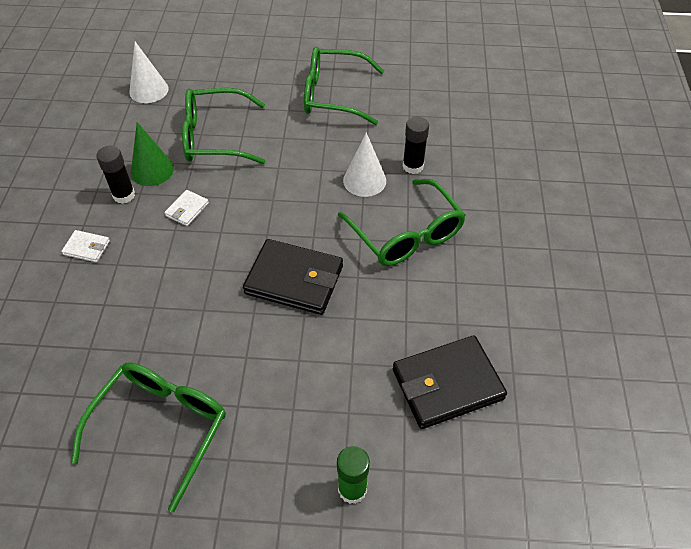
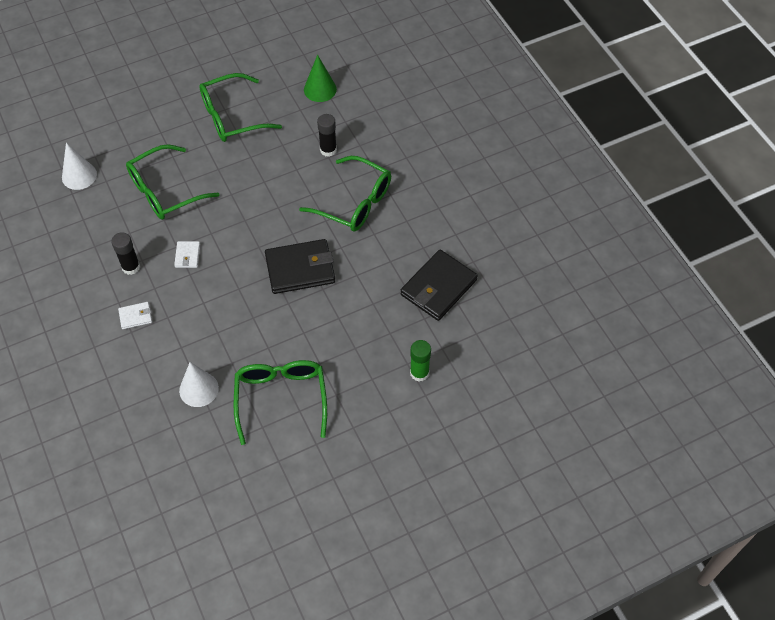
camera: 30 degrees left, 5 degrees up
green cone [131,122,174,186] -> green cone moved to [304,55,337,102]
white cone [343,132,386,197] -> white cone moved to [179,362,219,407]

